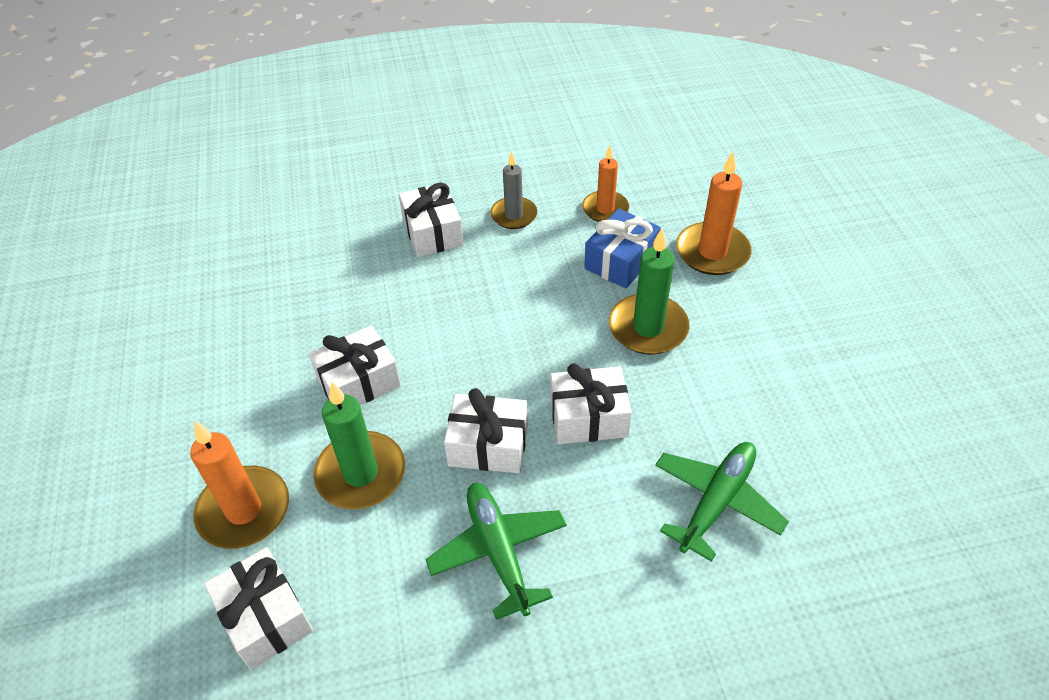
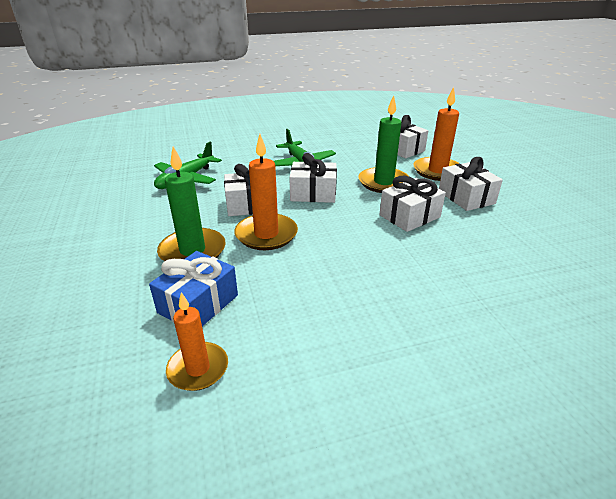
camera: 175 degrees right, 15 degrees down
white gift [399,183,464,257] -> white gift moved to [439,157,503,211]
grey candle [490,151,537,229] -> none
orange candle [676,152,752,275] -> orange candle moved to [234,134,298,250]

